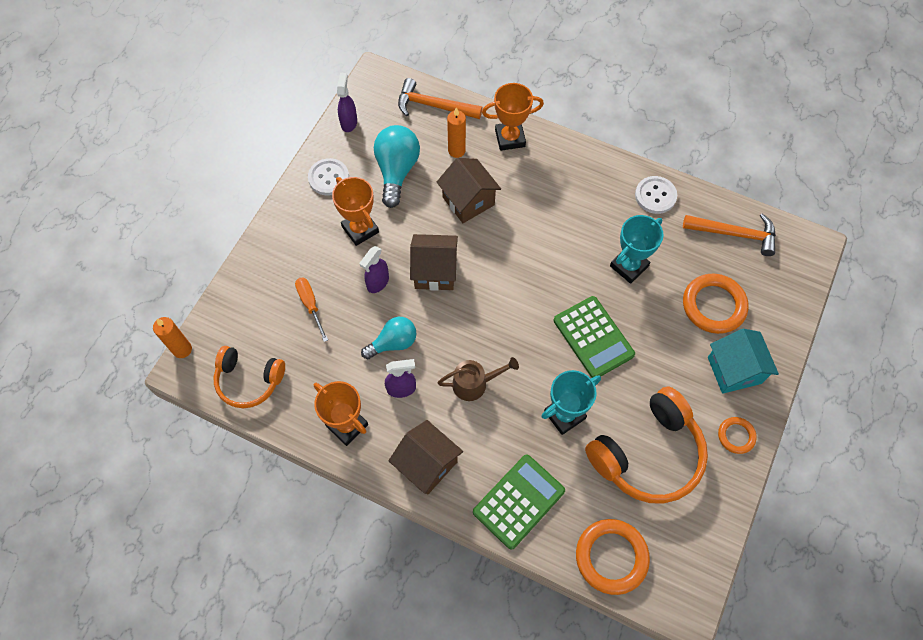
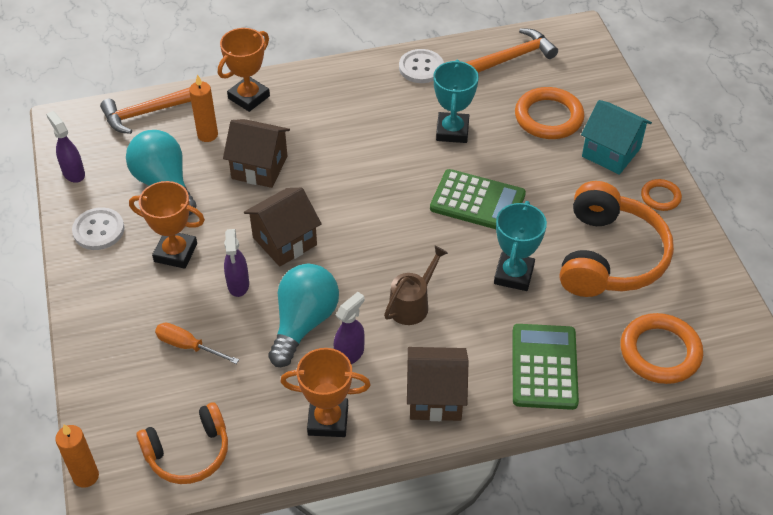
camera: 40 degrees left, 15 degrees down
turquoise light bulb [361,317,416,359] -> turquoise light bulb [268,264,339,367], size x1.50

